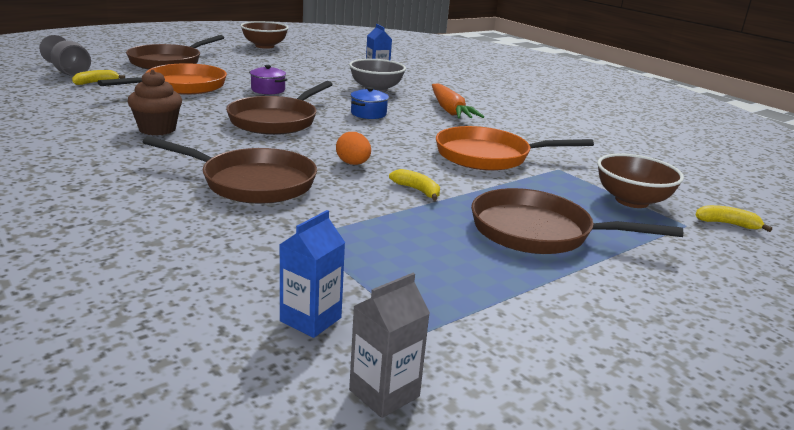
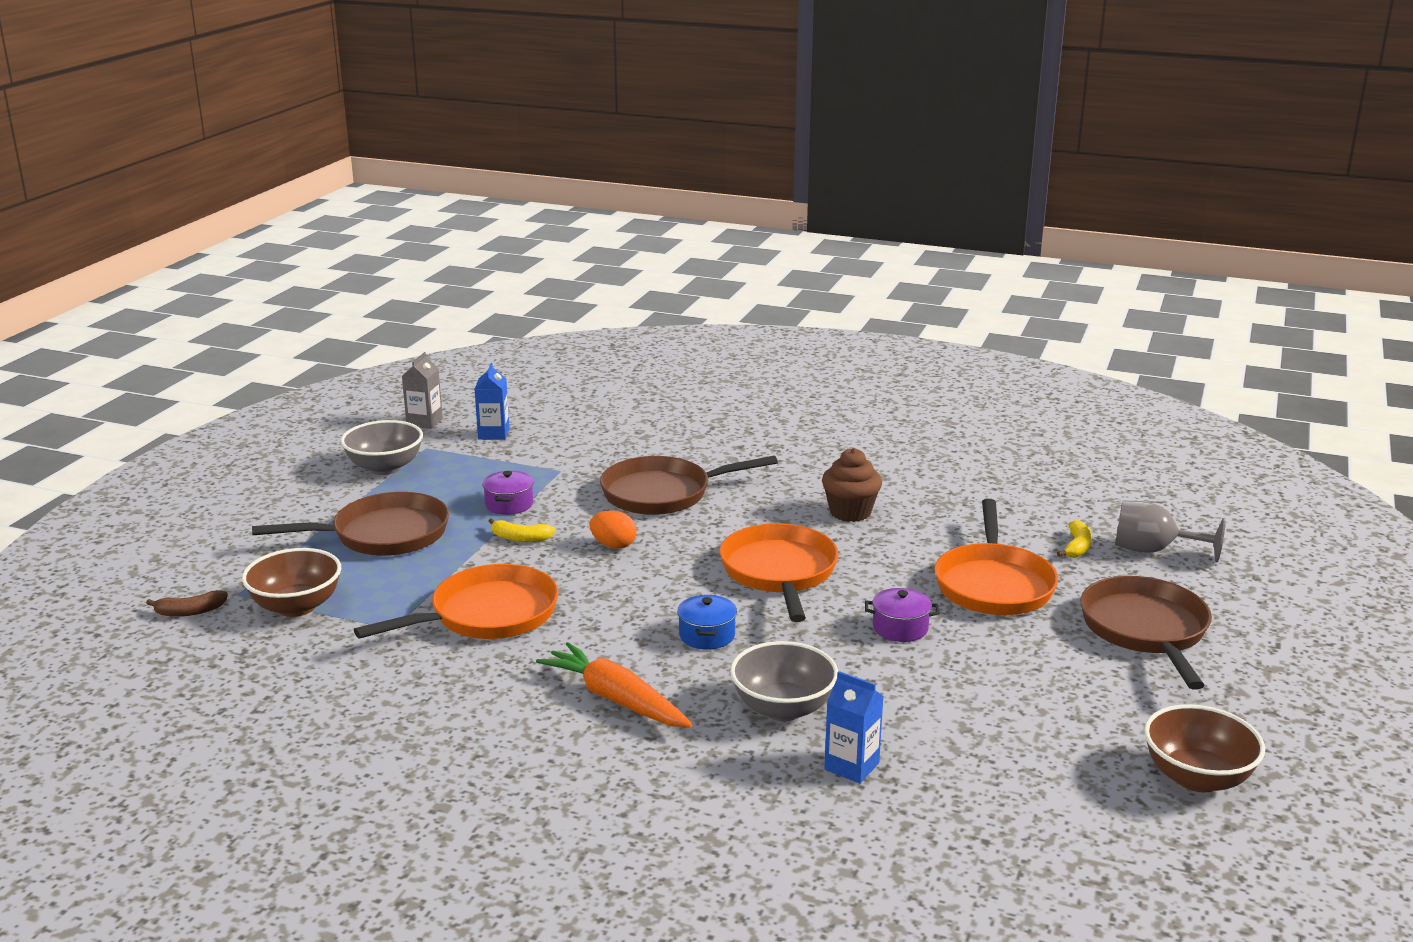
camera: 150 degrees right, 0 degrees up
brown pan [226,81,333,135] -> orange pan [720,523,839,622]
yellow banana [695,205,772,232] -> brown banana [146,590,228,617]
none -> grey bowl [341,420,423,475]
none -> purple pot [482,471,534,515]

